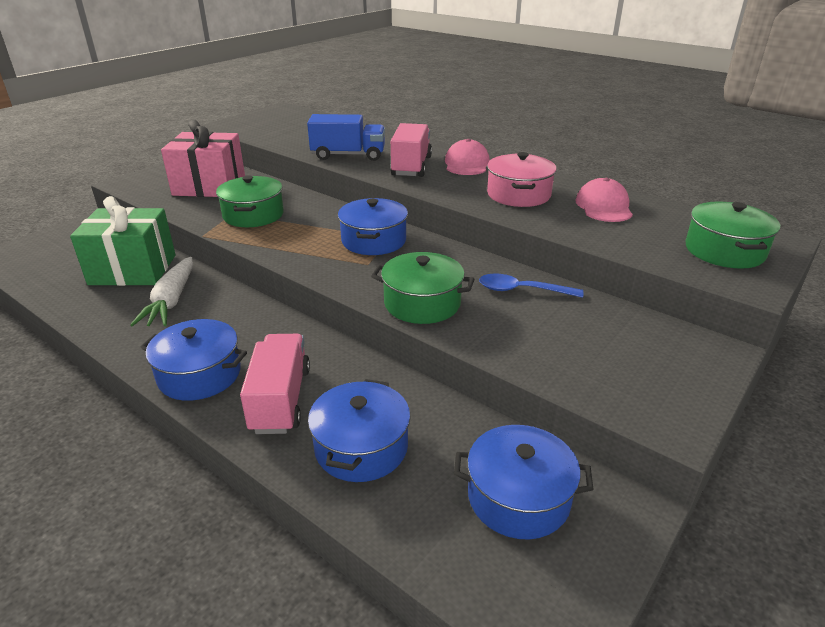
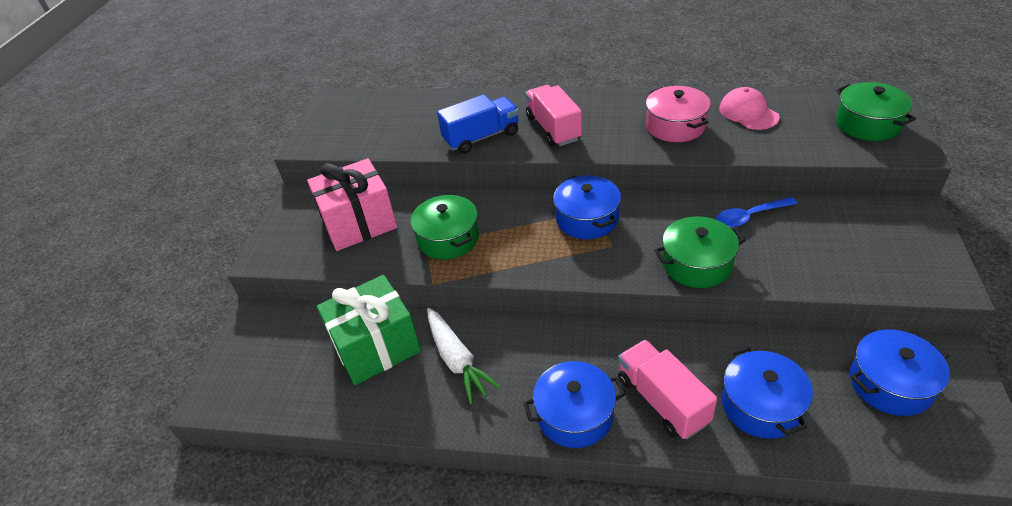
camera: 25 degrees left, 10 degrees up
pink cap [445,139,490,175] -> none

